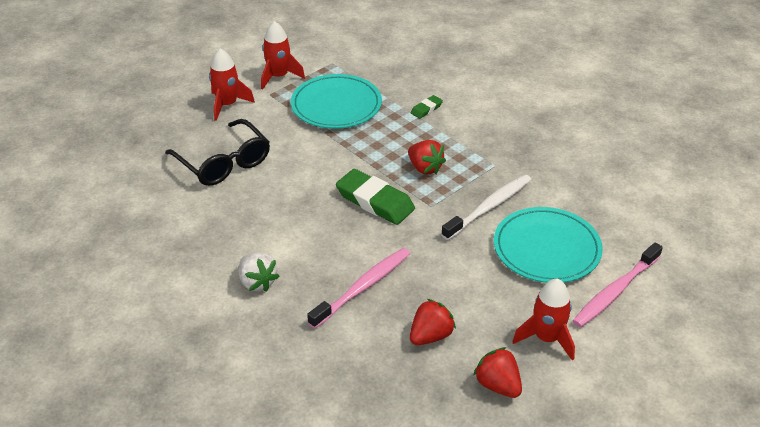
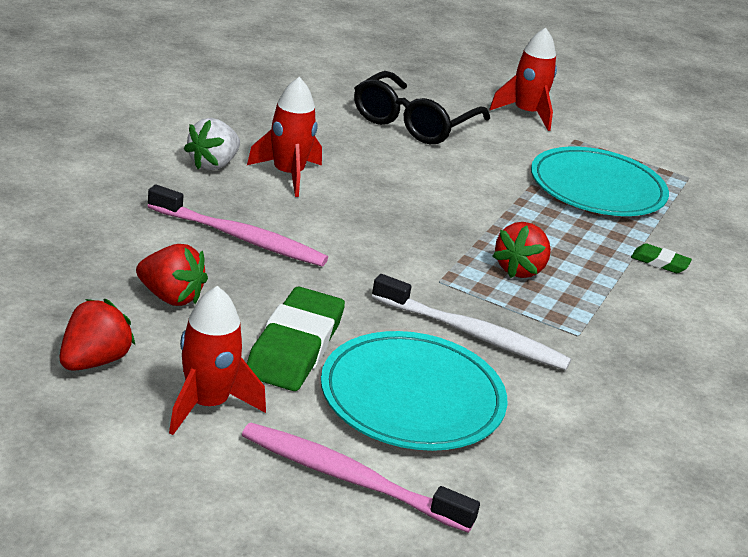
camera: 65 degrees right, 10 degrees down
red rocket [261,21,305,90] -> red rocket moved to [247,77,322,197]
green eraser [336,169,415,225] -> green eraser moved to [247,287,345,391]

